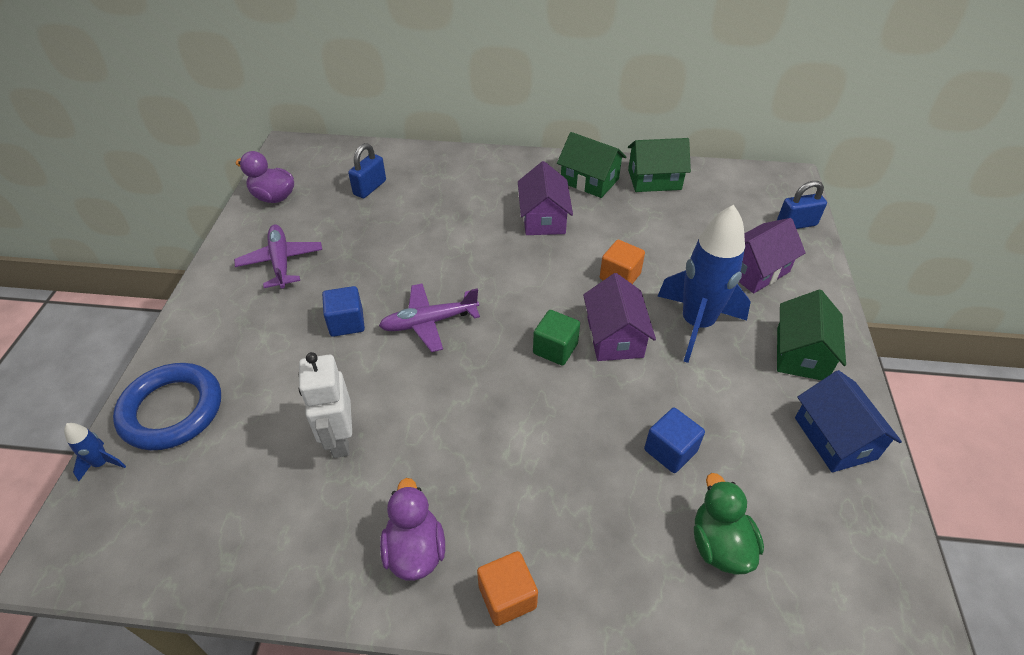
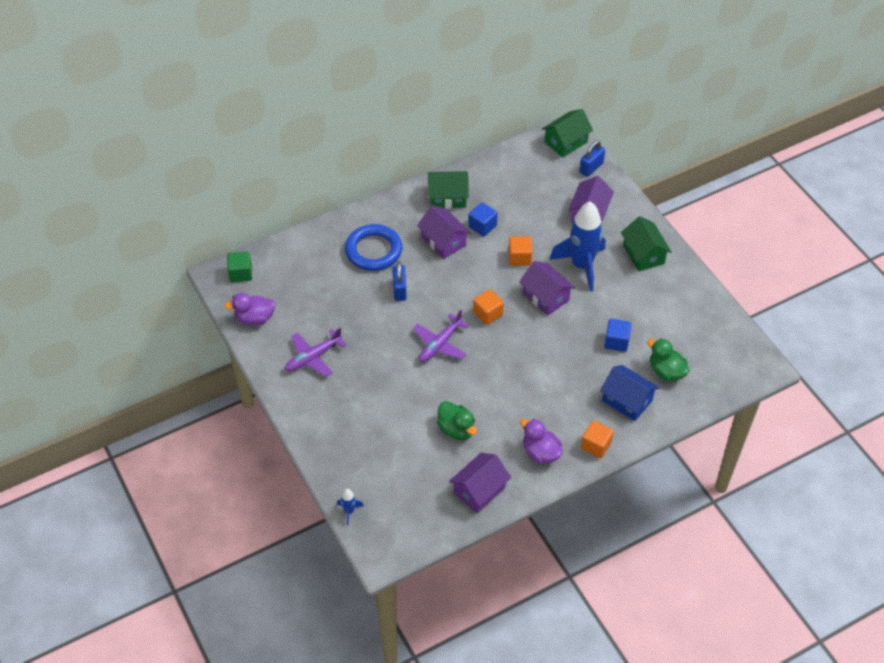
camera: 35 degrees left, 5 degrees up
blue ring [113,363,221,450] -> blue ring moved to [345,224,402,271]
purple plane [234,225,322,289] -> purple plane turned 75 degrees counterclockwise [285,328,346,377]
white robot [299,352,352,458] -> green duck [437,401,477,440]
blue cube [322,286,365,337] -> blue cube moved to [468,202,498,237]
blue padlock [348,143,386,198] -> blue padlock moved to [393,261,407,301]
green cube [533,310,580,366] -> green cube moved to [227,252,252,282]
green house [628,138,691,192] -> green house moved to [542,109,593,158]
blue house [795,370,902,472] -> blue house moved to [600,365,659,421]
none -> purple house [449,453,511,513]
none -> orange cube [473,289,504,325]

